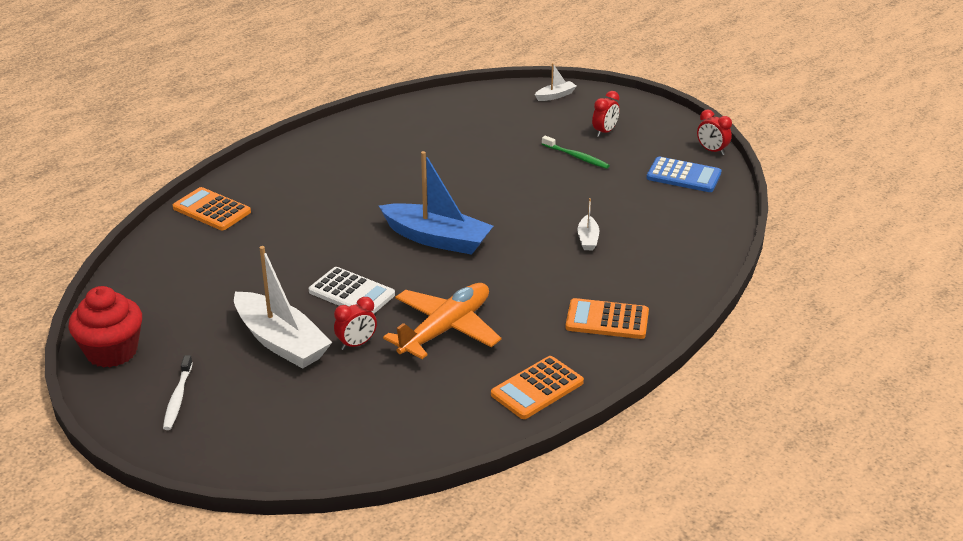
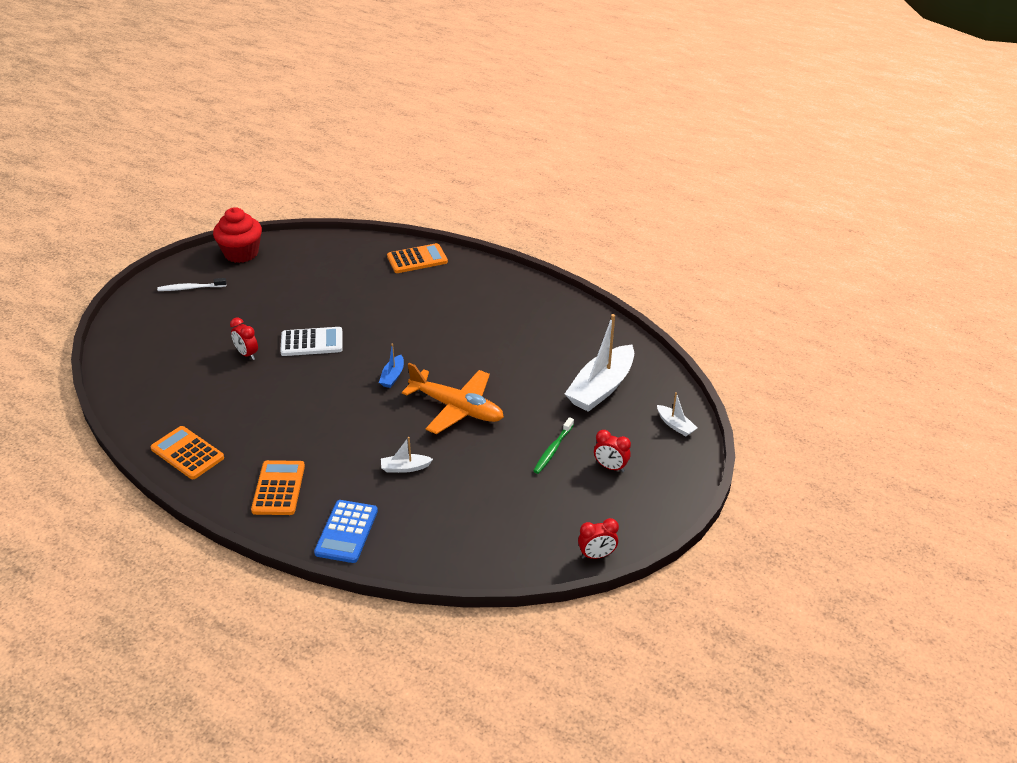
camera: 80 degrees right, 5 degrees up
orange calculator [173,187,251,230] -> orange calculator turned 45 degrees clockwise [387,243,448,273]
white boat [234,246,332,369] -> white boat moved to [565,314,634,412]
white calculator [309,267,395,314] -> white calculator turned 120 degrees counterclockwise [280,327,343,356]
blue boat [379,151,493,255] -> blue boat [379,343,404,388], size x0.46
orange plane [383,283,501,359] -> orange plane moved to [402,363,504,434]
blue calculator [646,156,722,192] -> blue calculator moved to [314,500,378,563]
red clock [697,109,732,155] -> red clock turned 135 degrees counterclockwise [578,518,619,559]

